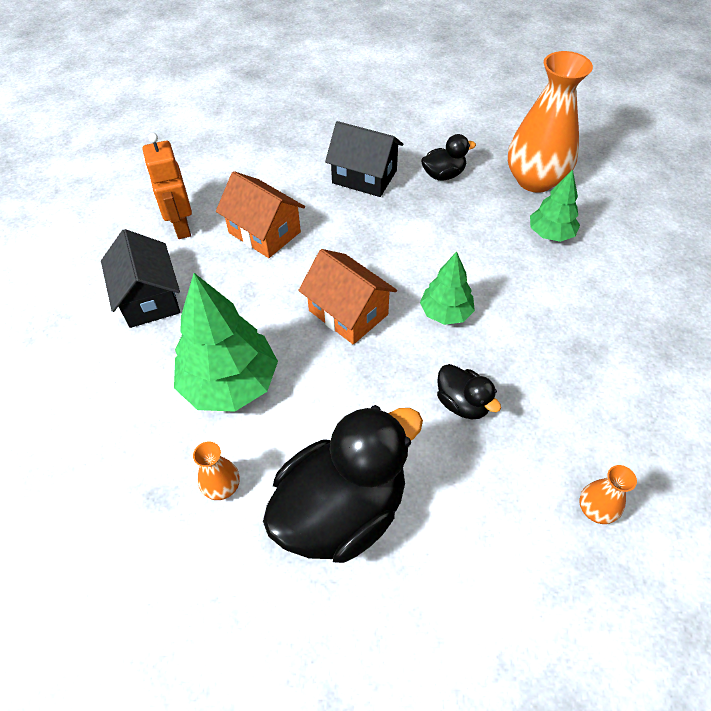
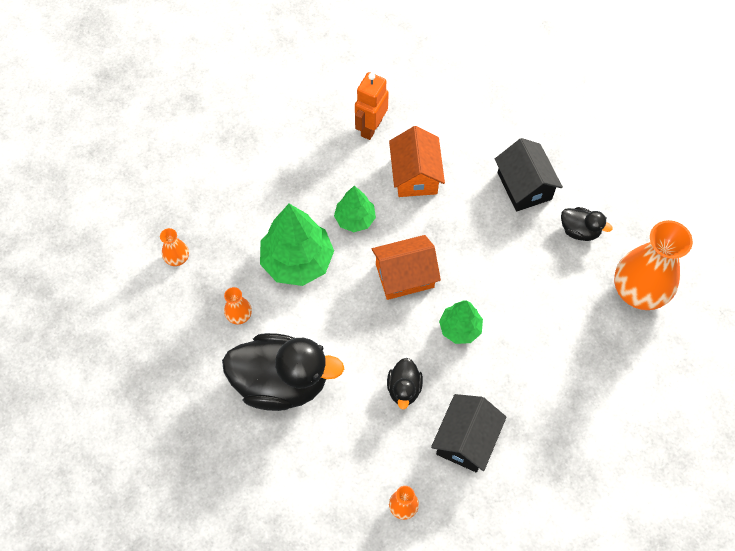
camera: 45 degrees right, 10 degrees up
black house [101,229,180,328] -> black house moved to [431,394,507,472]
orange house [298,249,397,345] -> orange house turned 75 degrees clockwise [372,235,441,300]
green tree [530,169,580,242] -> green tree moved to [334,186,376,232]
none -> orange vase [160,228,189,266]

